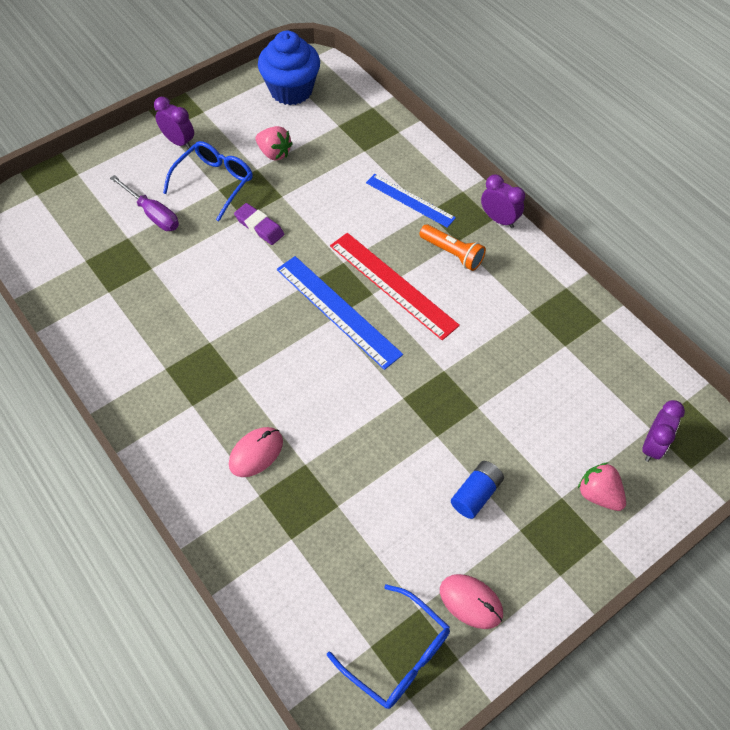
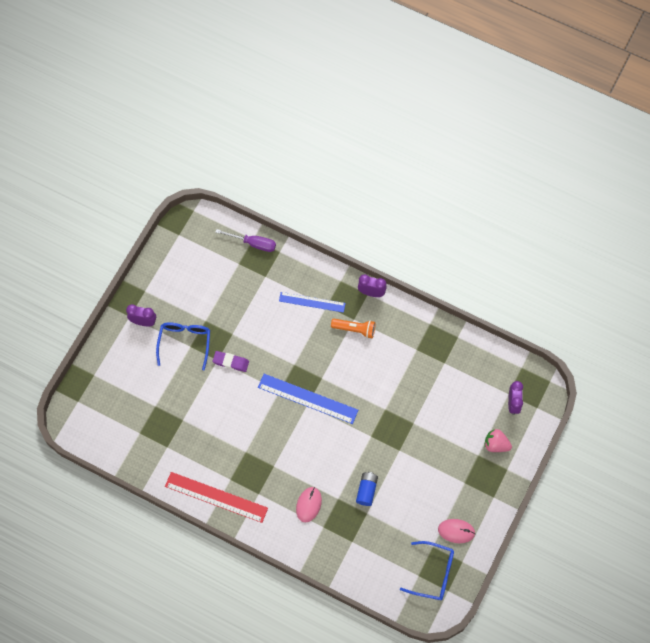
camera: 25 degrees left, 10 degrees up
purple screwdriver [110,175,179,231] -> purple screwdriver moved to [215,229,276,252]
pink strawberry [256,126,293,161] -> none
blue cupcake [258,31,320,105] -> none
red ruler [330,233,460,340] -> red ruler moved to [165,472,268,523]
blue battery [451,461,504,519] -> blue battery moved to [356,472,378,506]

